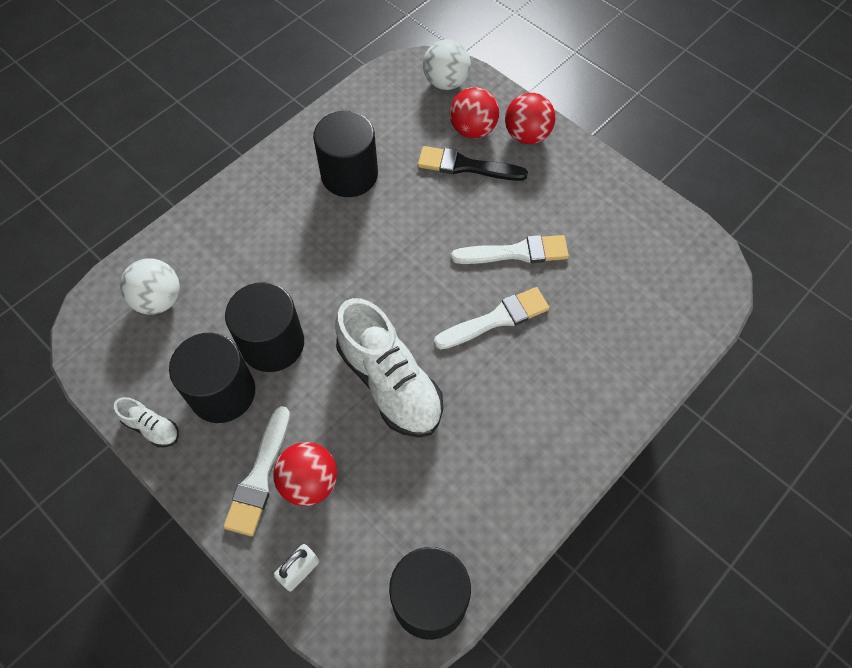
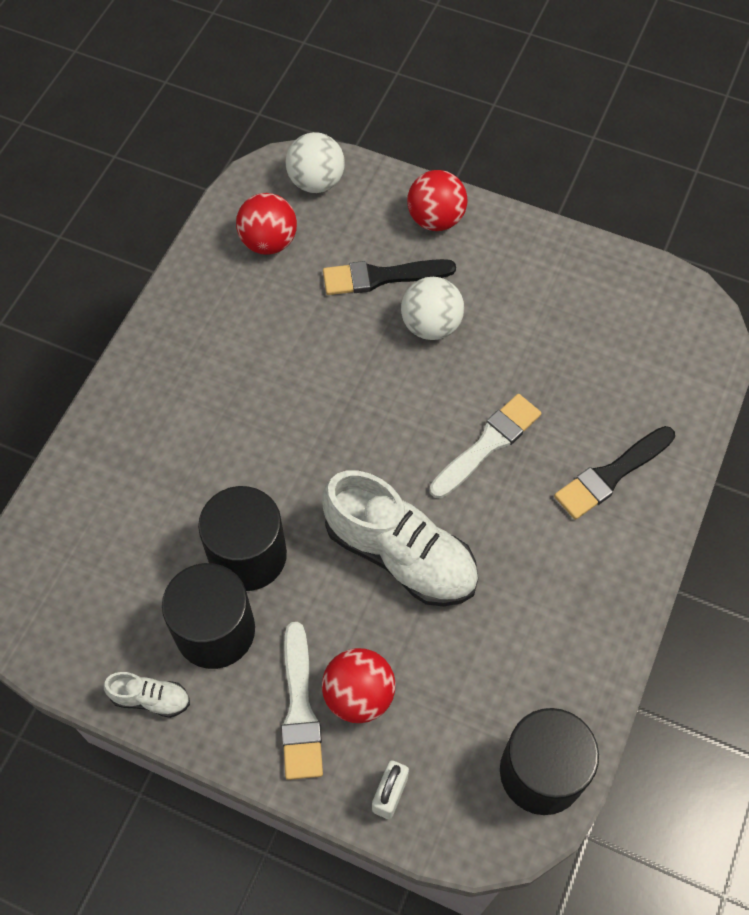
camera: 20 degrees left, 0 degrees up
white ball [120,258,180,314] -> white ball moved to [401,277,464,340]
black cylinder [313,111,378,197] -> none
red ball [450,87,499,139] -> red ball moved to [236,193,297,255]
white brush [451,235,569,264] -> none
none -> black brush [554,426,675,520]

